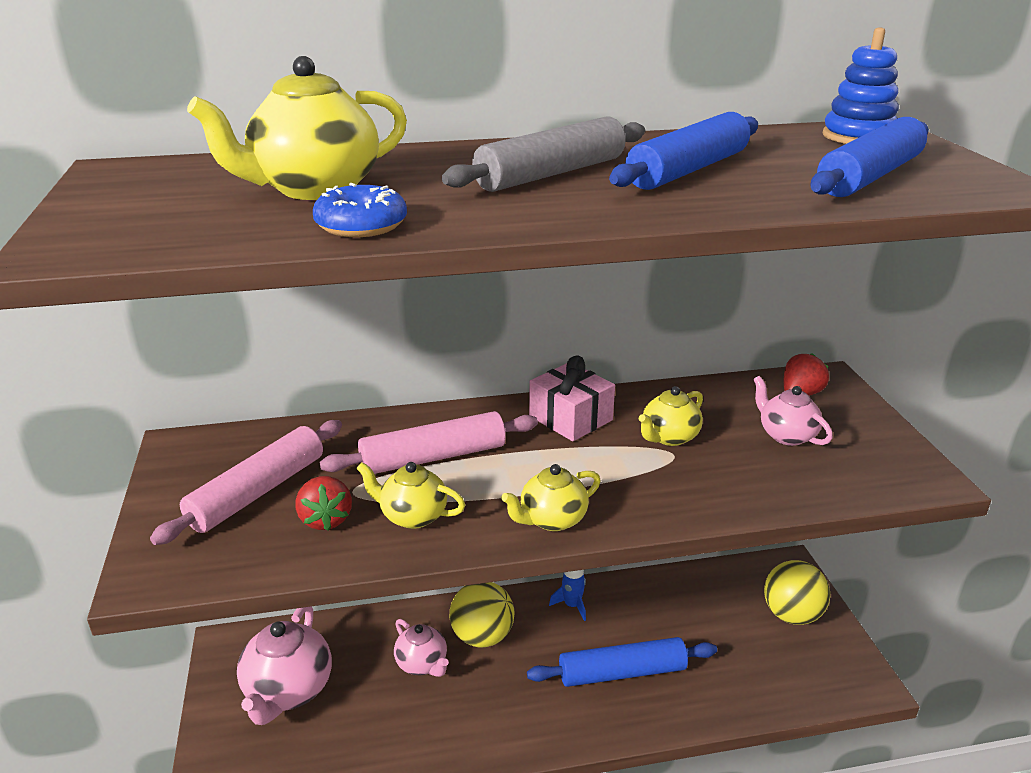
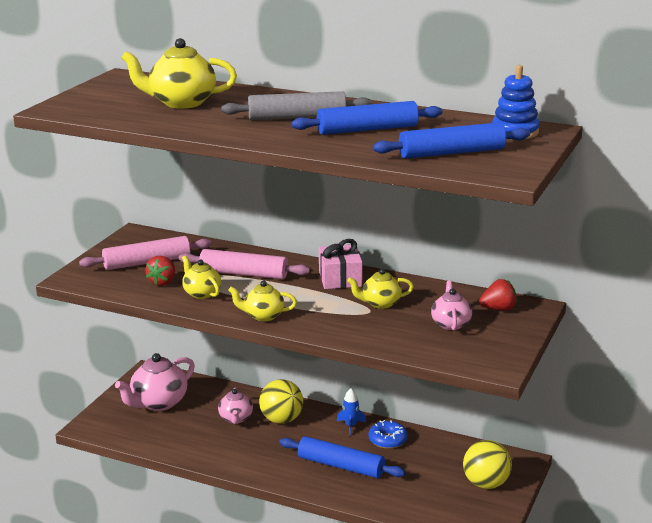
camera: 35 degrees right, 5 degrees down
blue donut [313,183,407,237] -> blue donut moved to [369,420,408,449]

